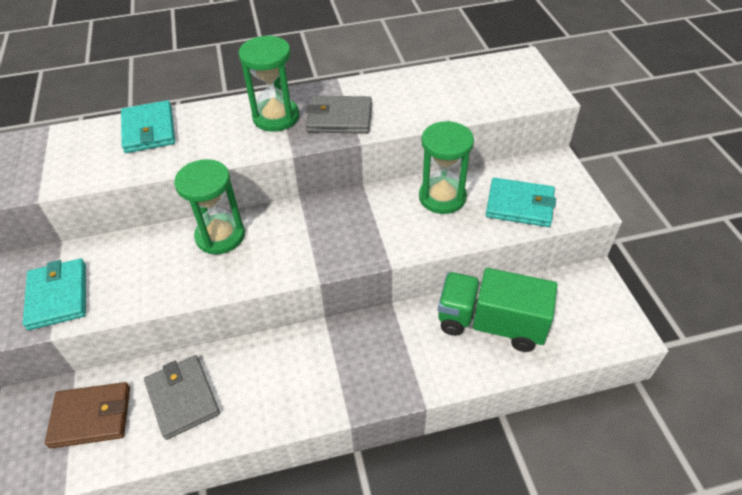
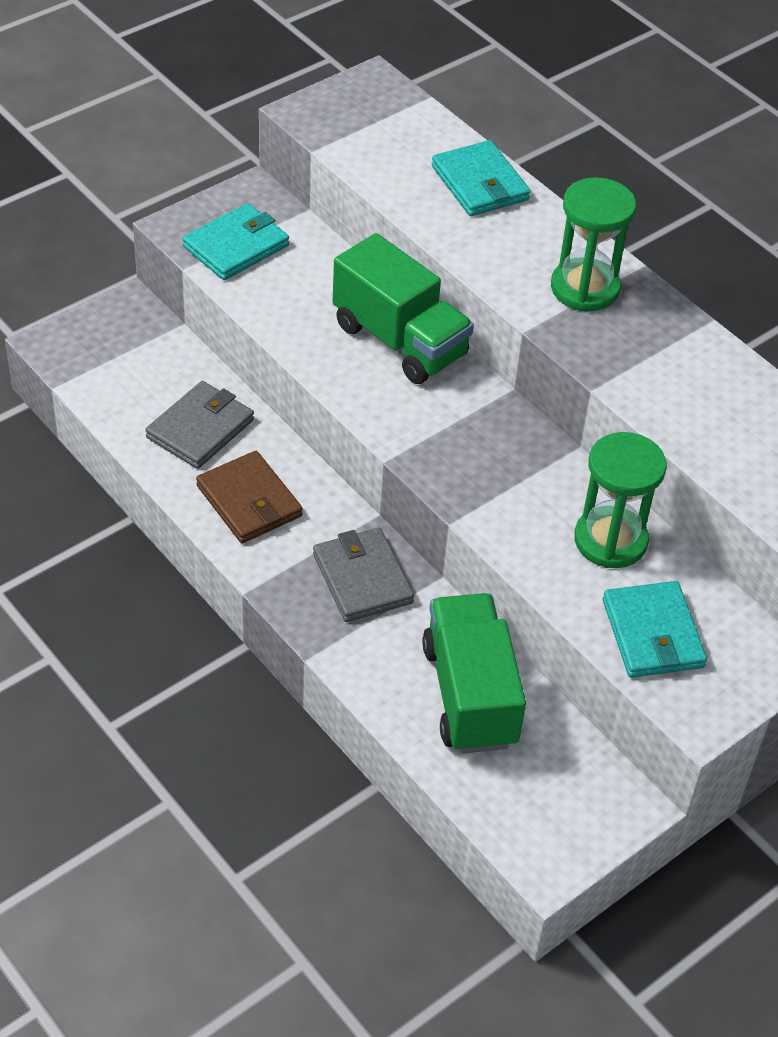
camera: 60 degrees right, 0 degrees up
brown wallet [45,382,130,448] -> brown wallet moved to [196,451,302,543]
turquoise wallet [121,100,175,153] -> turquoise wallet turned 75 degrees counterclockwise [432,140,530,216]
green hourglass [174,159,245,254] -> green truck [333,233,474,384]
grey wallet [306,96,372,134] -> grey wallet moved to [313,528,414,622]

